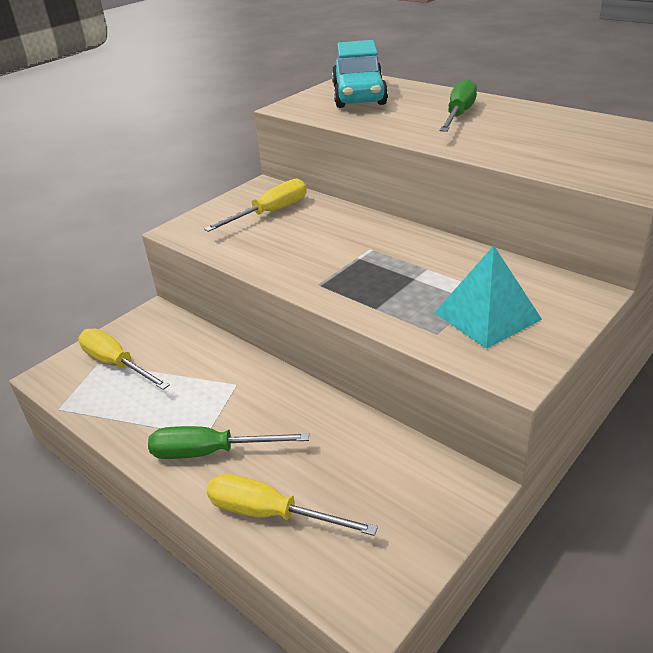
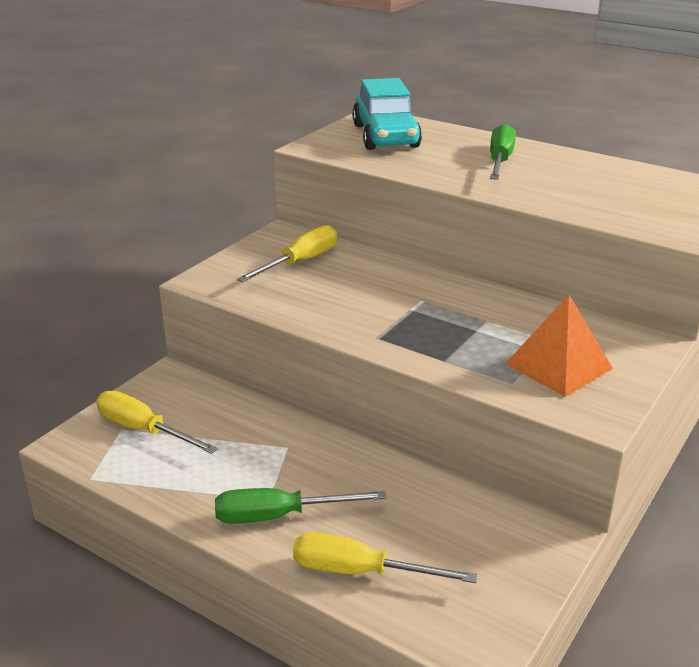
camera: 10 degrees left, 5 degrees down
turquoise pyramid [434,245,542,349] -> orange pyramid [505,295,613,397]

